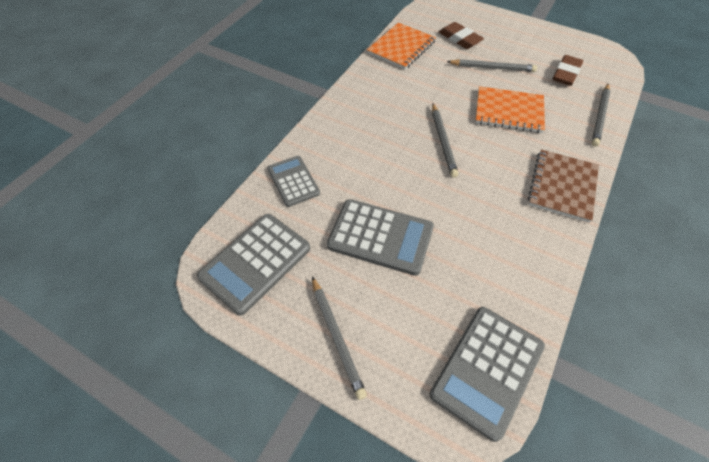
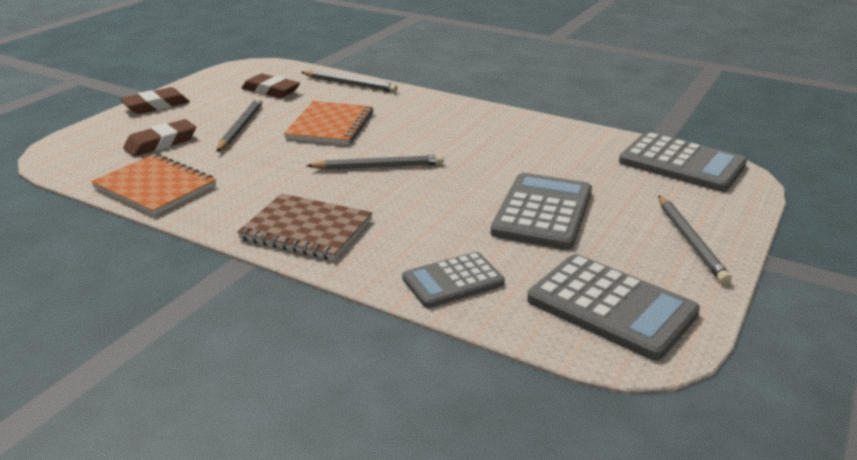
camera: 90 degrees left, 25 degrees down
grey pencil [312,276,367,400] -> grey pencil turned 105 degrees clockwise [658,195,732,284]
brown notebook [528,150,599,223] -> brown notebook moved to [237,193,372,260]
none -> brown eraser [120,87,190,114]

